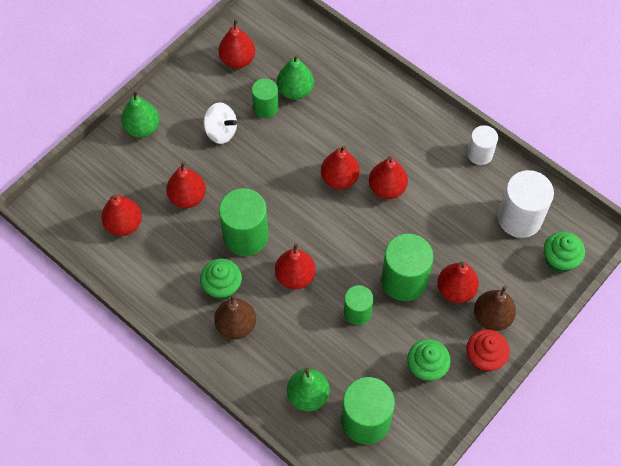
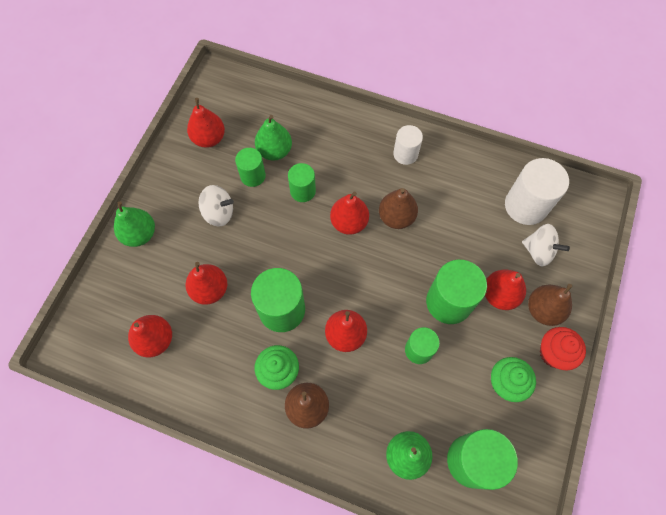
camera: 20 degrees left, 5 degrees up
red pear [369,156,408,199] -> brown pear [379,188,418,229]
white cylinder [467,125,498,165] -> white cylinder moved to [393,125,423,165]
green cupcake [544,232,585,273] -> none
none -> green cylinder [288,163,316,202]
none -> white spinning top [522,224,570,267]

